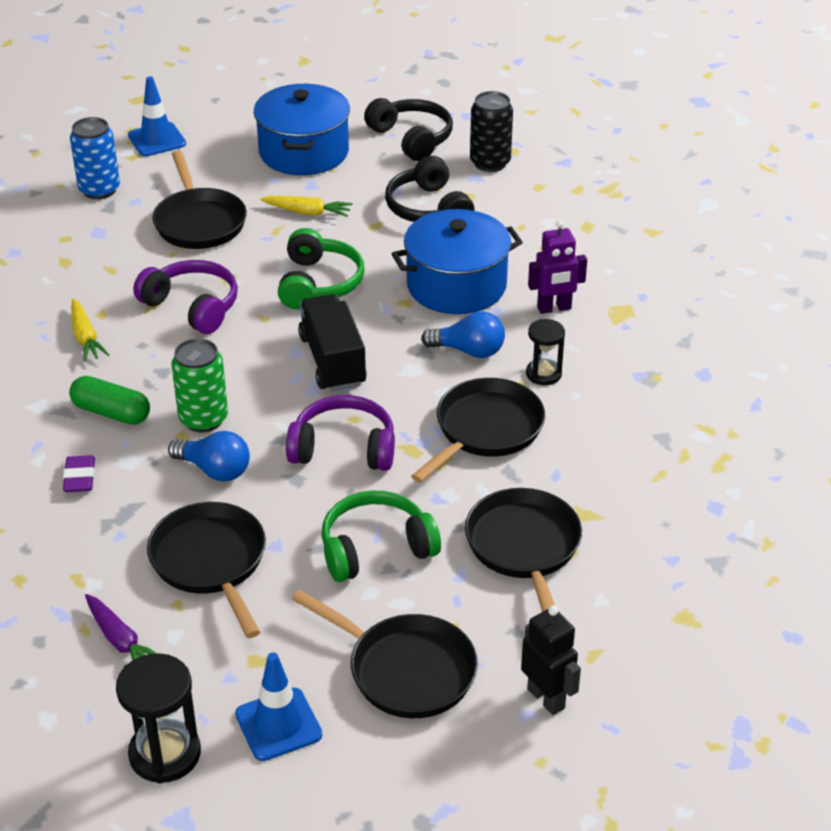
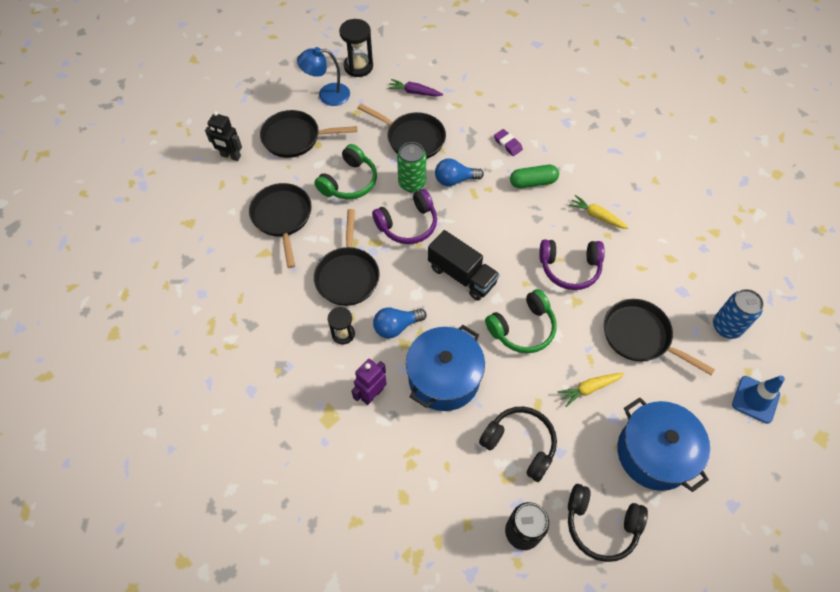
camera: 145 degrees right, 20 degrees up
green can [171,338,228,432] -> green can moved to [397,142,426,192]
blue traffic cone [235,653,322,761] -> blue lamp [297,47,350,106]
green headphones [278,228,365,309] -> green headphones turned 90 degrees counterclockwise [485,289,557,353]
black pan [465,488,582,612] -> black pan turned 150 degrees counterclockwise [249,183,312,268]

